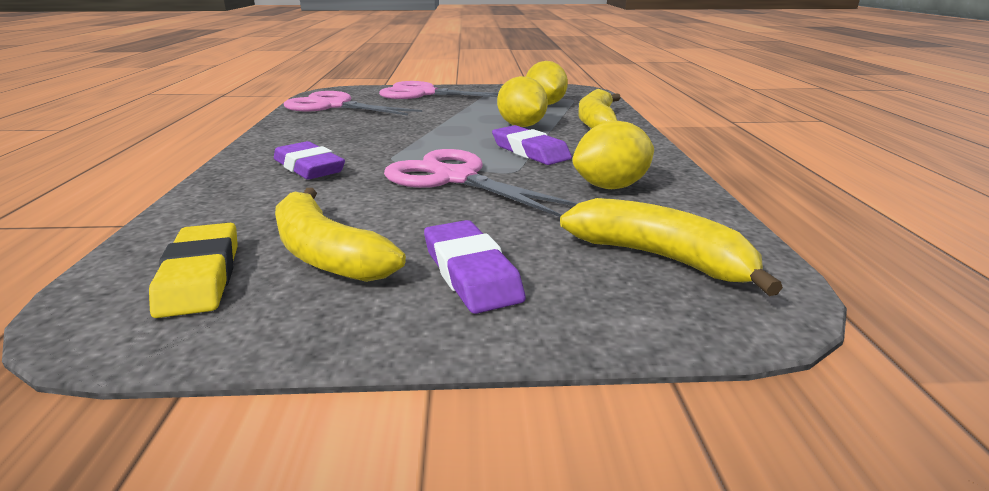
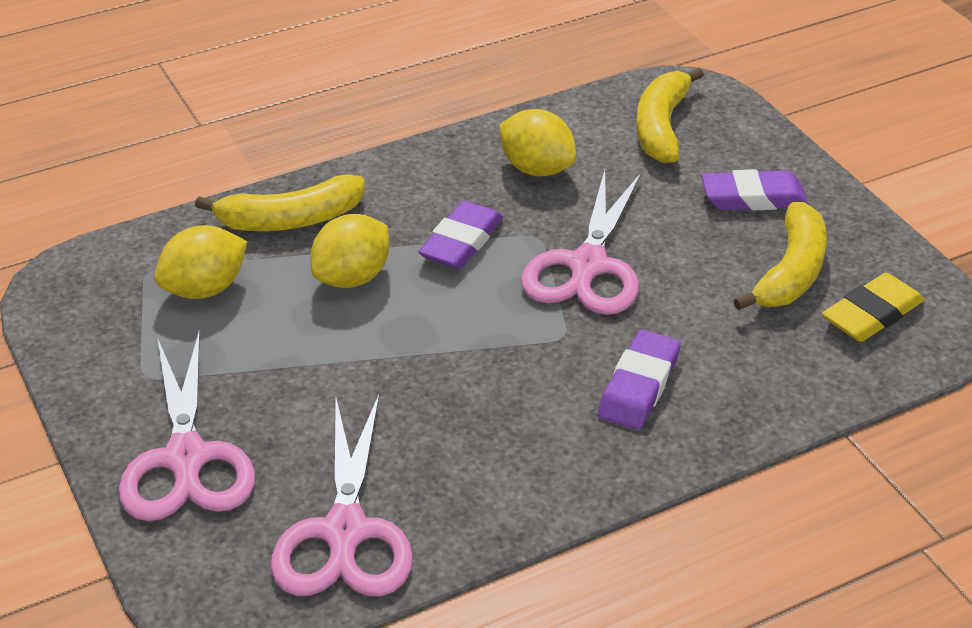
camera: 115 degrees left, 15 degrees up
purple eraser [424,220,526,314] -> purple eraser turned 45 degrees clockwise [701,169,809,210]

